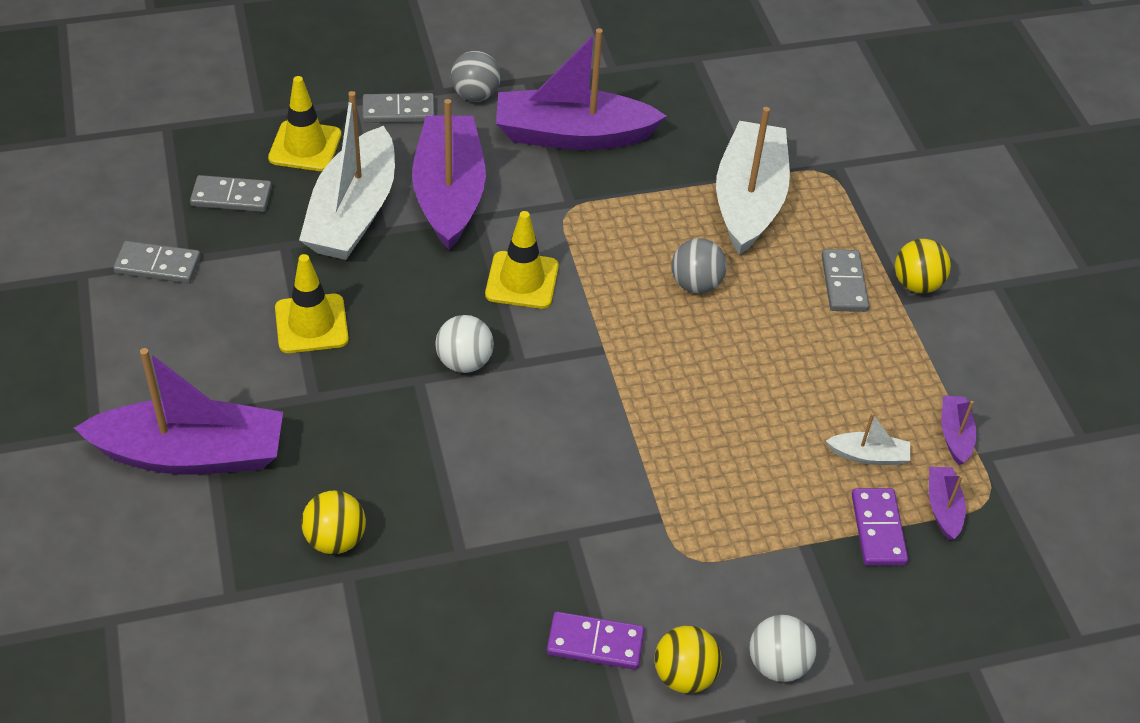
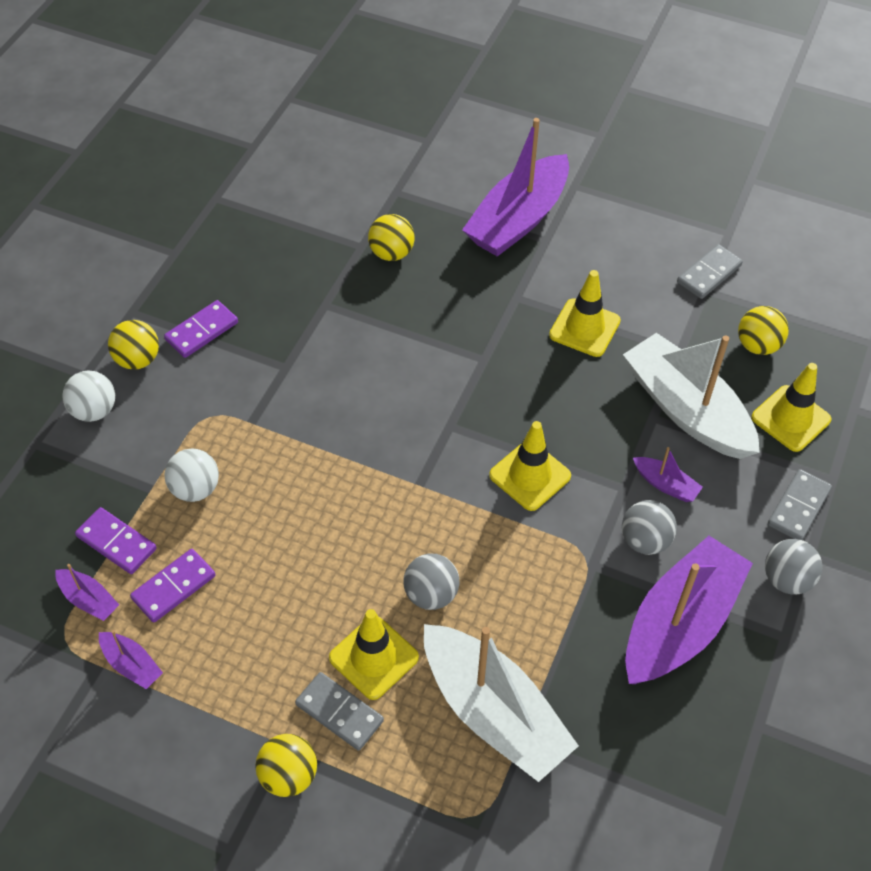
camera: 130 degrees right, 5 degrees up
grey domino [190,175,272,212] -> yellow ball [738,306,789,355]
purple boat [412,99,486,250] -> purple boat [633,447,703,502], size x0.43
white ball [435,315,494,373] -> white ball moved to [165,449,219,502]
white boat [826,413,910,465] -> purple domino [130,549,215,622]
none -> yellow traffic cone [329,609,419,700]
none -> grey ball [622,500,677,555]

